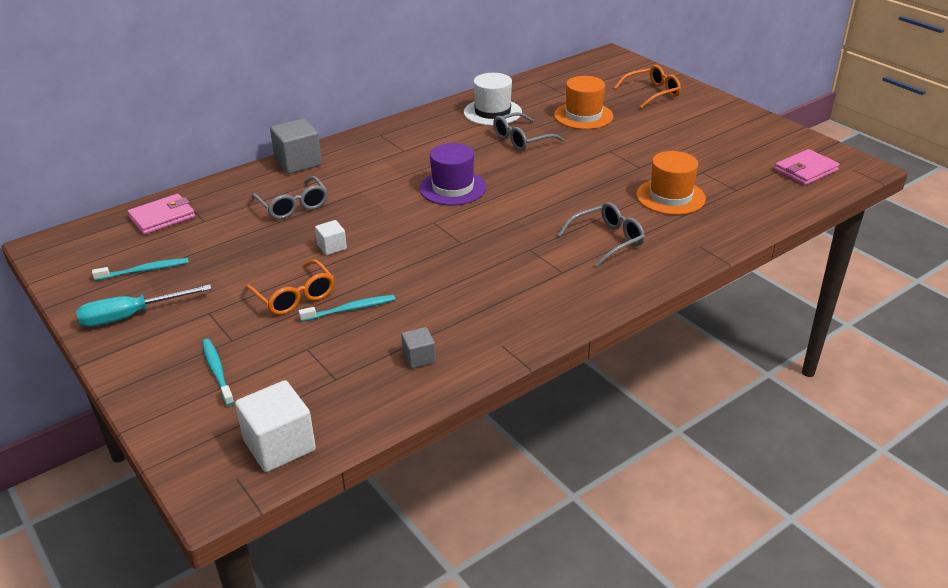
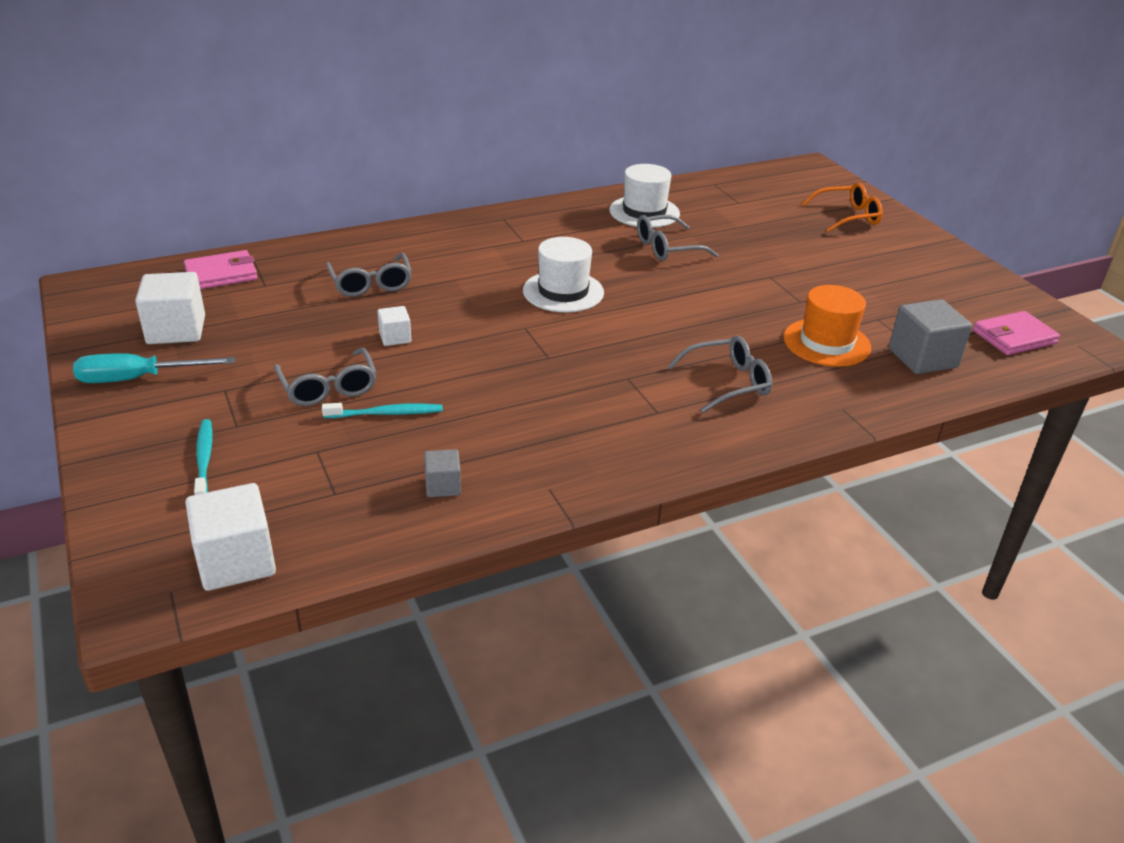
camera: 10 degrees right, 0 degrees up
turquoise toothbrush [92,258,189,281] -> white cube [135,272,205,344]
orange glasses [245,259,334,315] -> grey glasses [274,348,377,406]
grey cube [270,118,322,174] -> grey cube moved to [889,299,972,374]
purple hat [420,143,486,206] -> white hat [523,237,604,313]
orange hat [554,76,613,129] -> none

